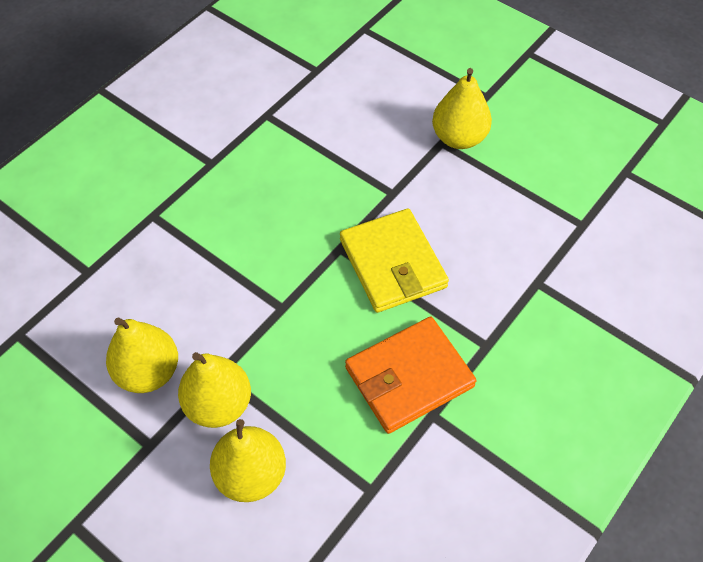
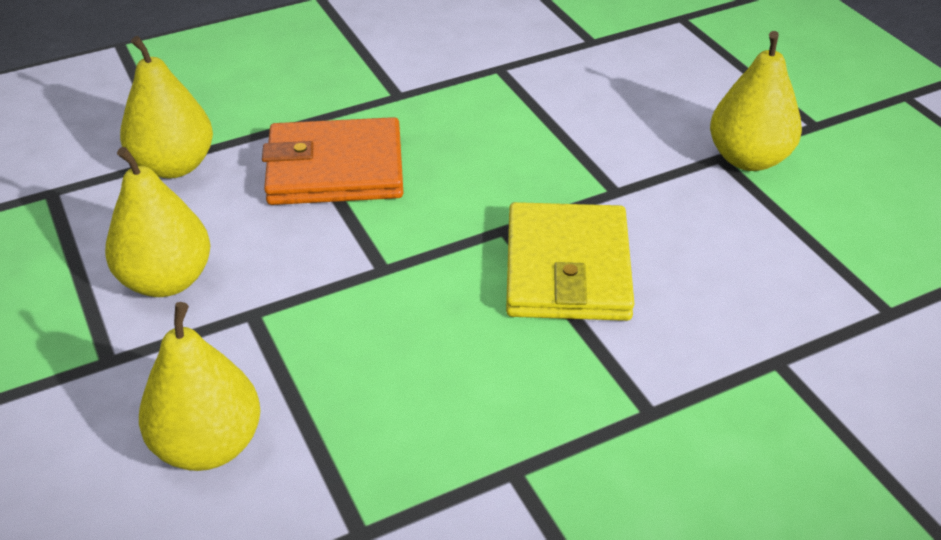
camera: 25 degrees right, 15 degrees down
yellow pear [178,352,251,428] -> yellow pear moved to [120,36,213,178]
orange wallet [345,316,477,434] -> orange wallet moved to [262,117,403,205]

